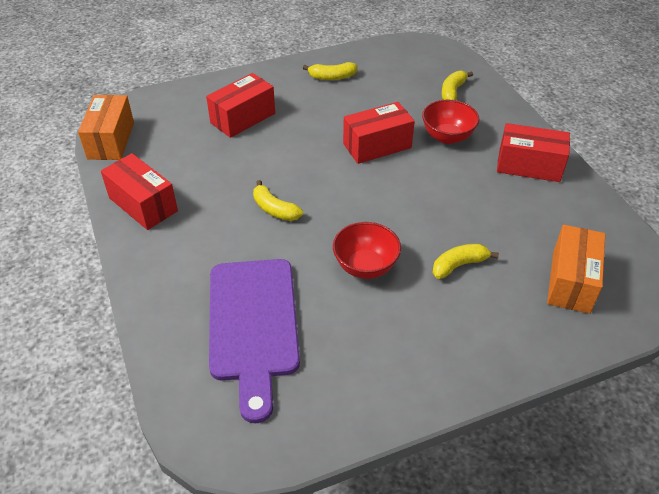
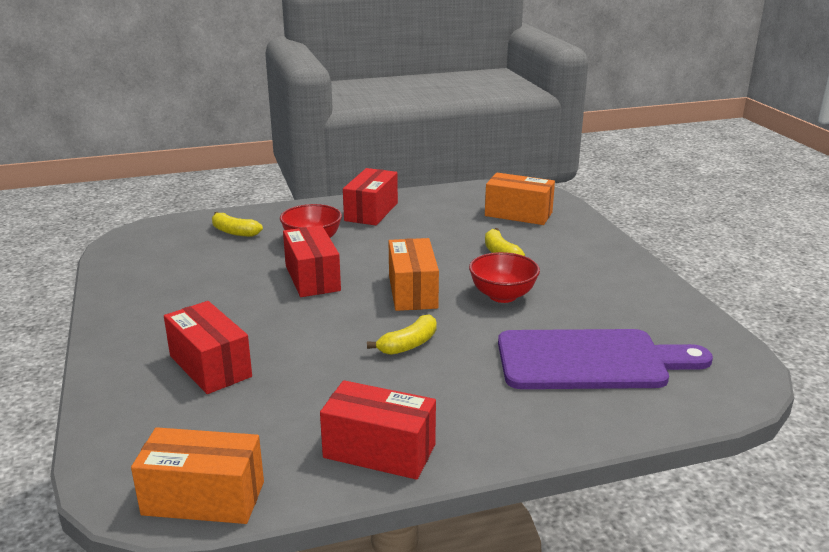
camera: 85 degrees left, 20 degrees down
red box [101,153,178,230] -> red box turned 60 degrees clockwise [320,380,436,480]
yellow banana [303,62,358,80] -> none
none -> orange box [389,238,439,311]

